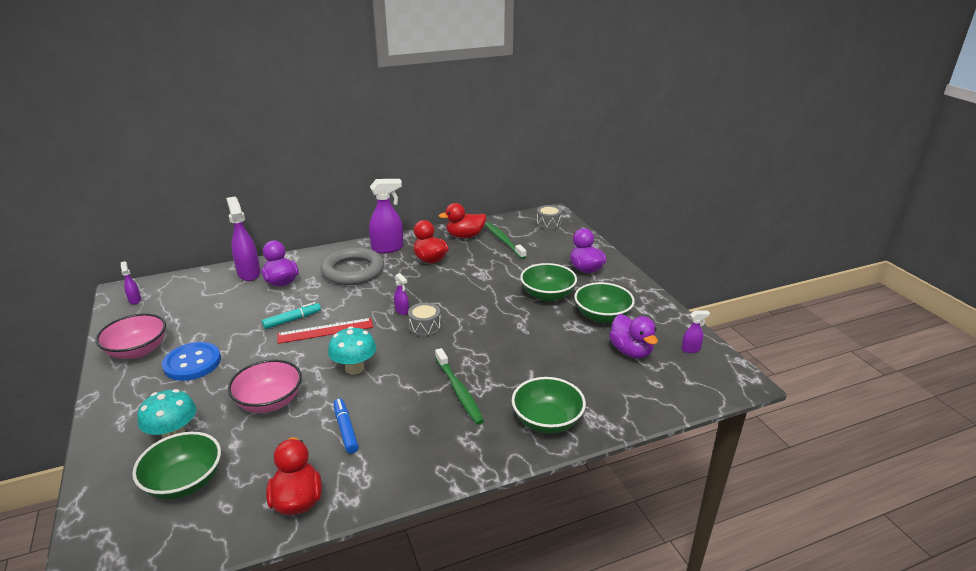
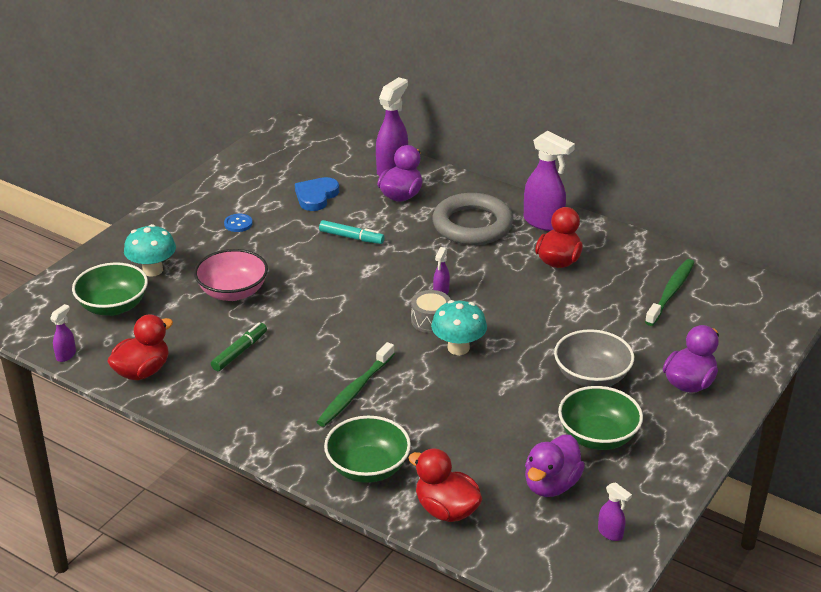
camera: 55 degrees right, 5 degrees up
pink bowl [96,313,166,359] -> none
purple spray bottle [121,261,141,304] -> purple spray bottle moved to [50,304,76,362]
blue button [162,342,221,381] -> blue button [224,214,253,232], size x0.50
red ruler [277,318,373,344] -> none
turquoise mushroom [328,326,376,375] -> turquoise mushroom moved to [431,300,487,355]
blue marker [334,398,359,454] -> green marker [211,323,267,371]
red duck [439,203,486,238] -> red duck moved to [408,448,482,522]
green bowl [520,263,577,301] -> grey bowl [554,329,634,387]
grey drum [536,205,562,229] -> none
none -> blue heart [295,177,339,211]

